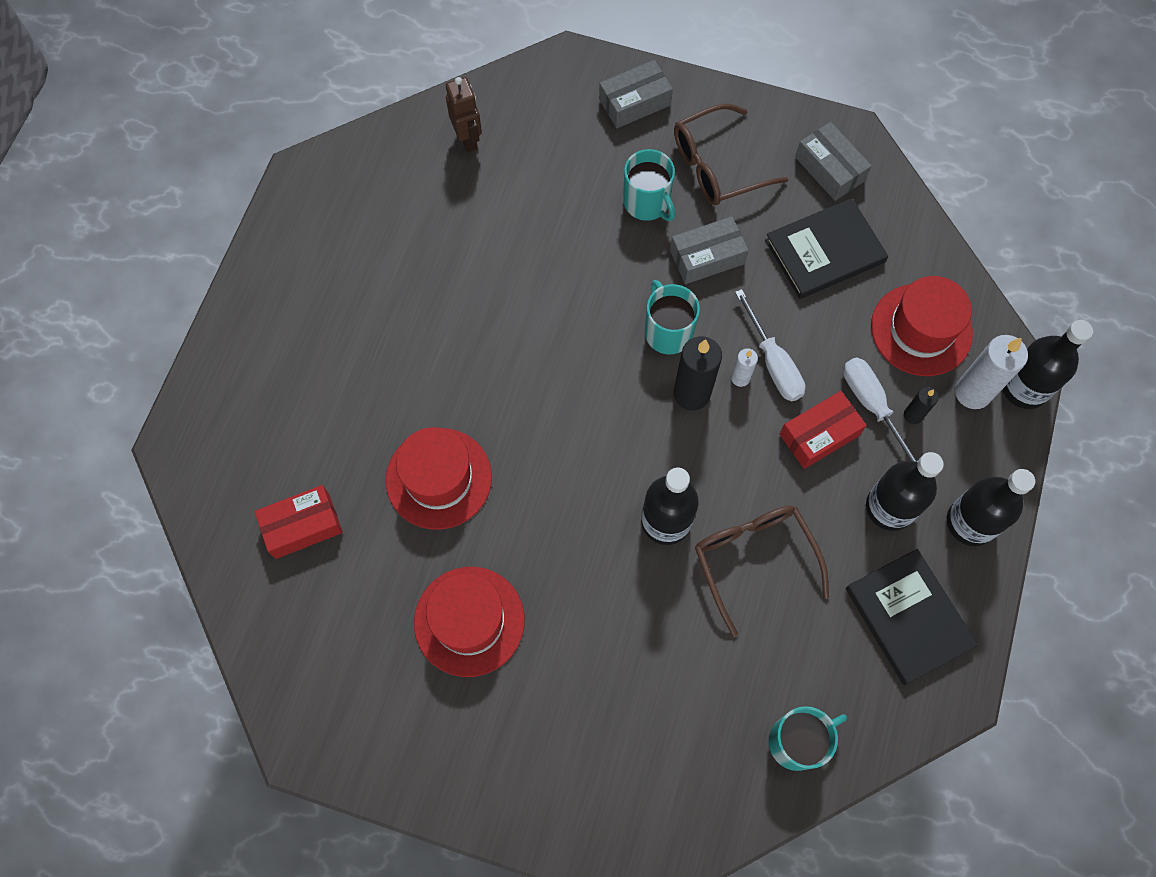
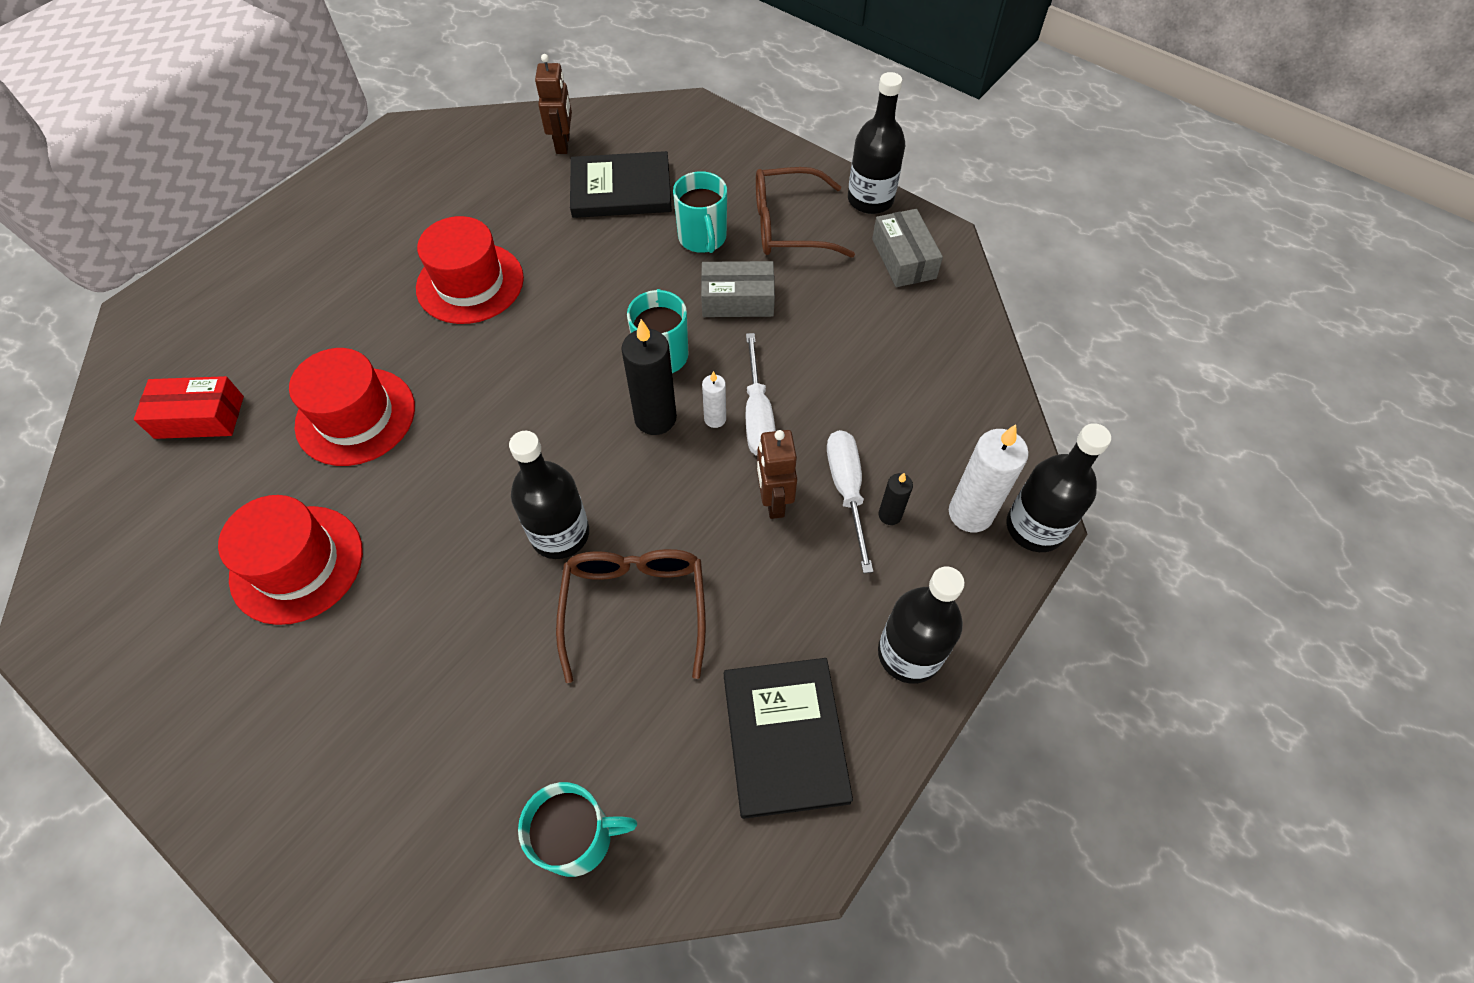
camera: 20 degrees right, 10 degrees down
grey box [599,60,673,128] -> none
black book [765,198,888,299] -> black book moved to [570,151,672,218]
red box [779,391,867,469] -> brown robot [757,430,797,519]
black bottle [866,452,944,531] -> black bottle moved to [848,72,905,214]
red hat [871,276,973,376] -> red hat moved to [416,216,524,324]

